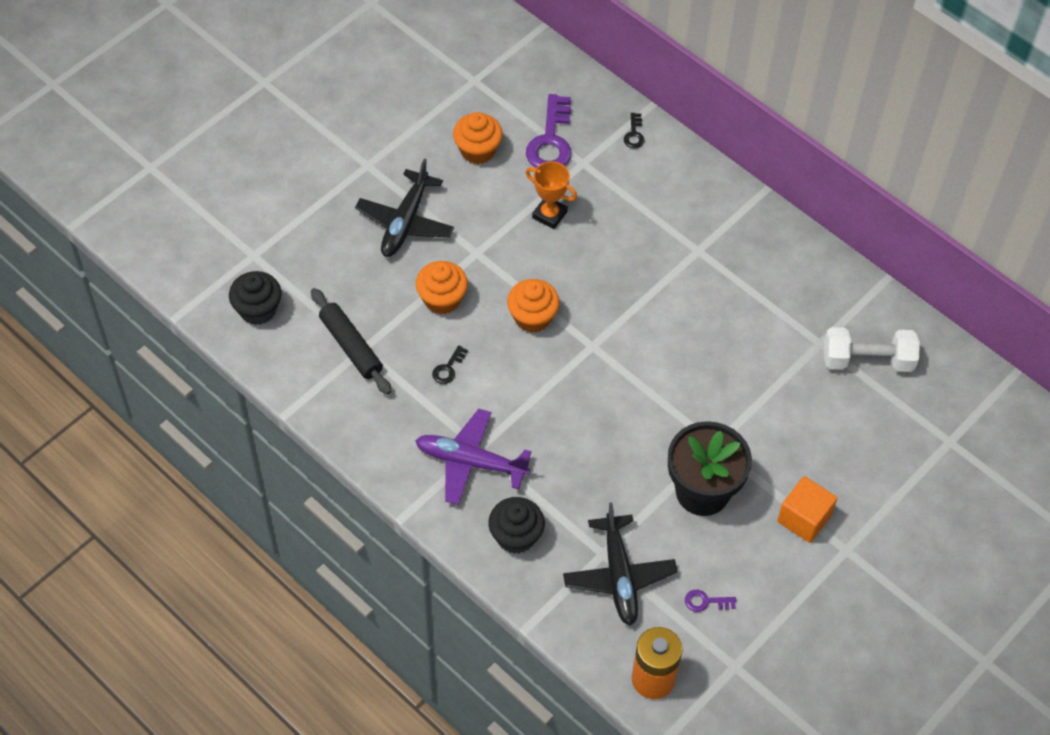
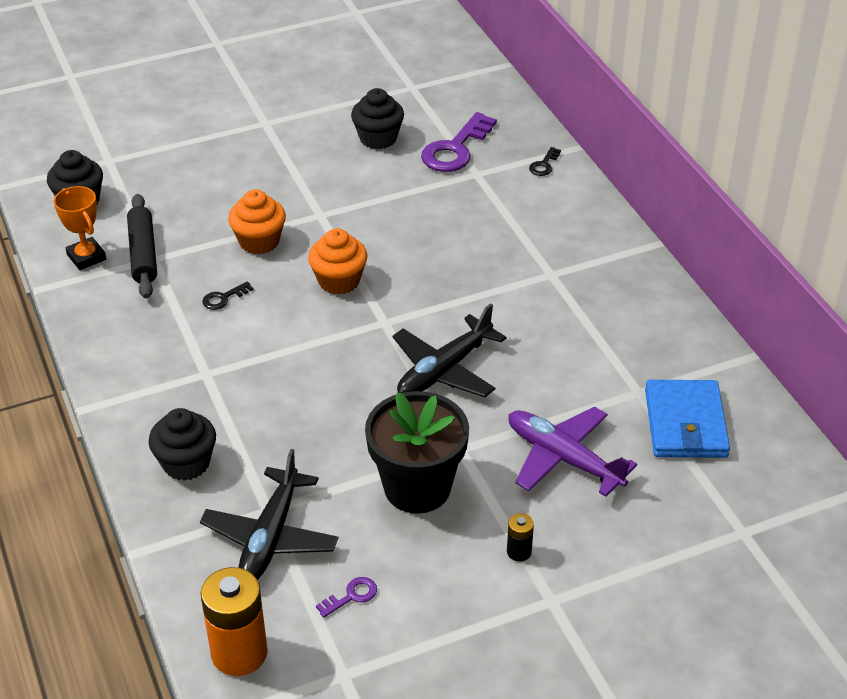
camera: 25 degrees right, 15 degrees down
black plane [355,158,454,257] -> black plane moved to [392,303,506,397]
purple plane [415,409,531,505] -> purple plane moved to [508,407,637,497]
orange cupcake [453,112,503,164] -> black cupcake [351,88,404,149]
orange trophy [526,161,577,229] -> orange trophy moved to [54,186,106,270]
purple key [685,590,736,612] -> purple key turned 120 degrees clockwise [316,577,377,618]
orange cube [777,476,837,543] -> black battery [507,513,534,562]
white dumbbell [824,327,920,372] -> blue wallet [645,380,730,458]

